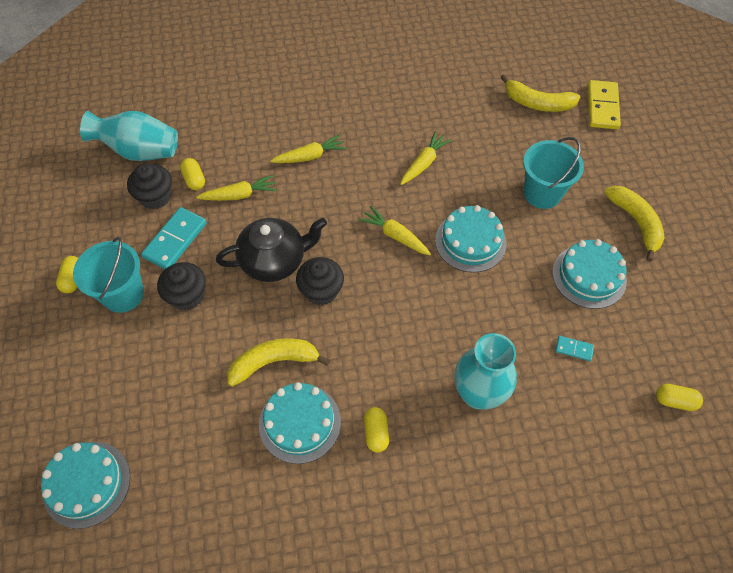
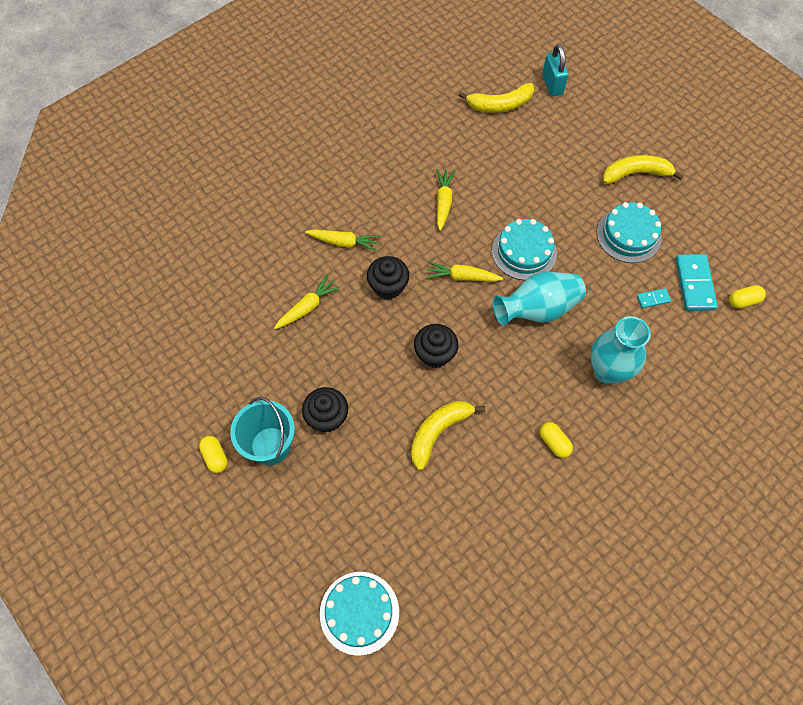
camera: 30 degrees left, 5 degrees up
turquoise vase [80,111,178,161] -> turquoise vase moved to [492,272,586,326]
black cupcake [127,164,172,209] -> black cupcake moved to [367,256,409,299]
turquoise domino [141,207,207,269] -> turquoise domino moved to [675,254,718,311]
yellow capsule [180,158,205,190] -> none
black teapot [216,218,327,282] -> none
turquoise cake [259,383,341,464] -> none
yellow carrot [270,135,347,163] -> yellow carrot turned 60 degrees clockwise [305,229,380,252]
turquoise bucket [523,137,584,209] -> none
yellow domino [588,80,621,129] -> turquoise padlock [542,44,568,96]
yellow banana [604,186,665,262] -> yellow banana turned 45 degrees counterclockwise [603,155,684,184]

